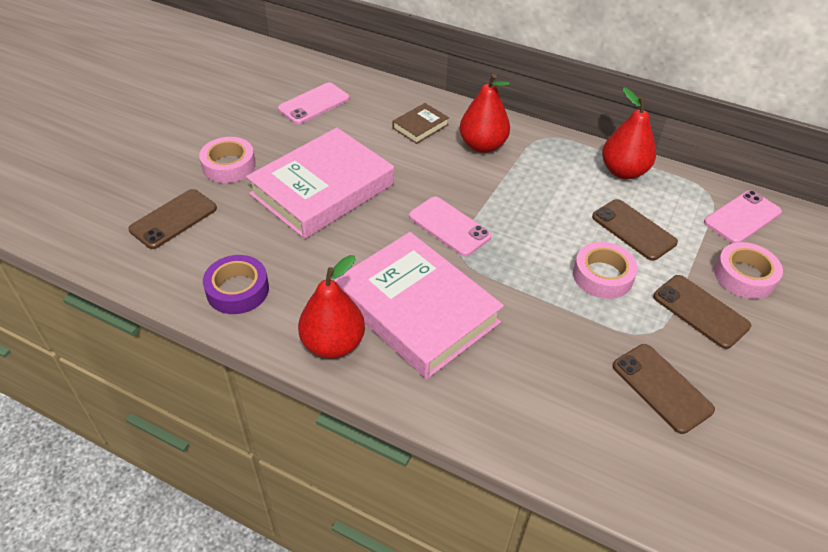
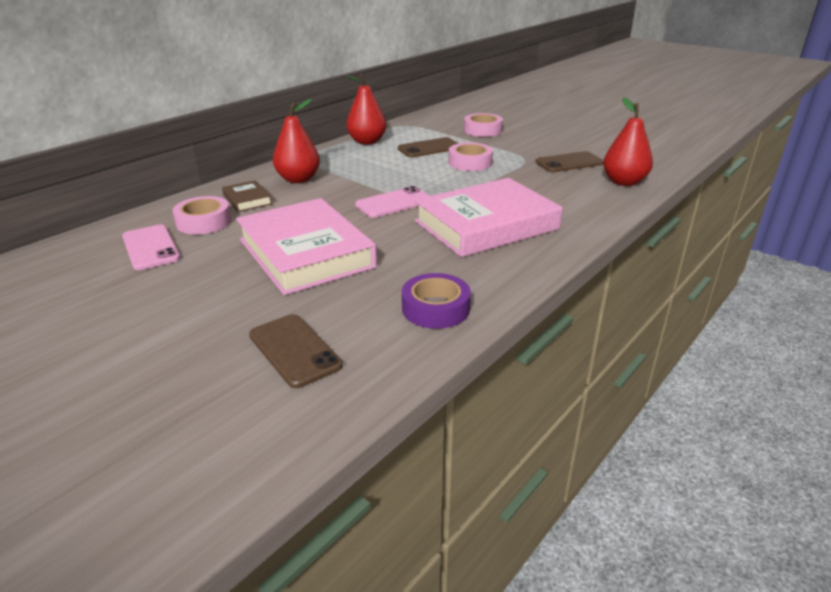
camera: 75 degrees left, 15 degrees down
pink tape [199,137,256,183] -> pink tape moved to [172,196,231,234]
red pear [298,255,365,358] -> red pear moved to [603,97,653,186]
brown phone [653,275,751,349] -> none
pink phone [704,190,782,243] -> none

